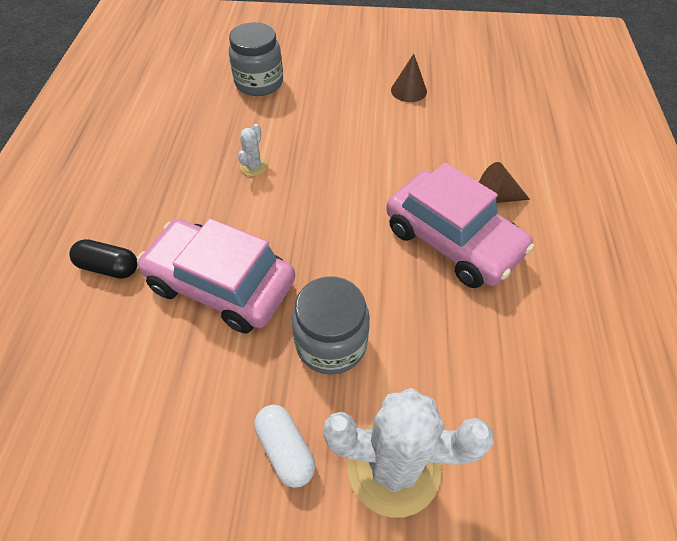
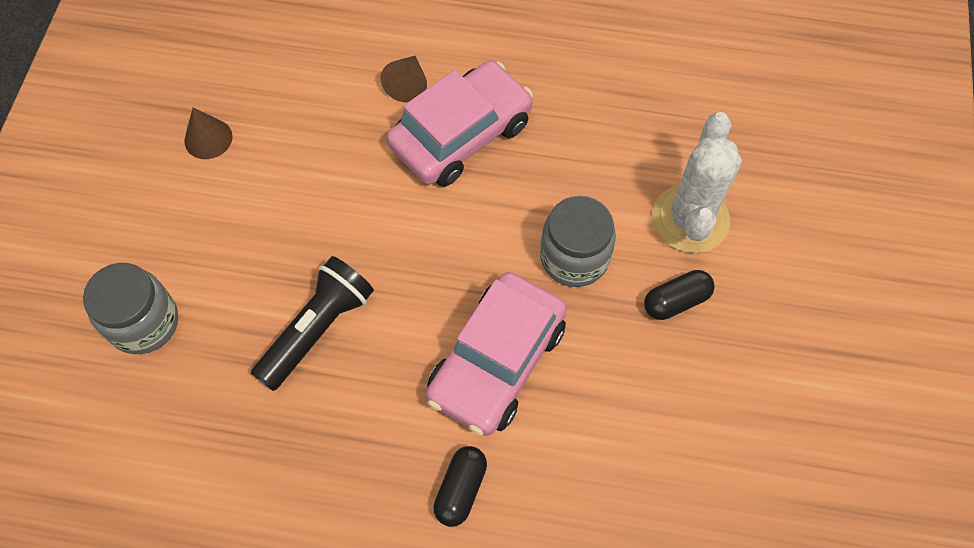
camera: 85 degrees left, 10 degrees up
white cactus [238,124,268,176] -> black flashlight [251,256,374,391]
white capsule [254,405,315,488] -> black capsule [644,270,715,320]

